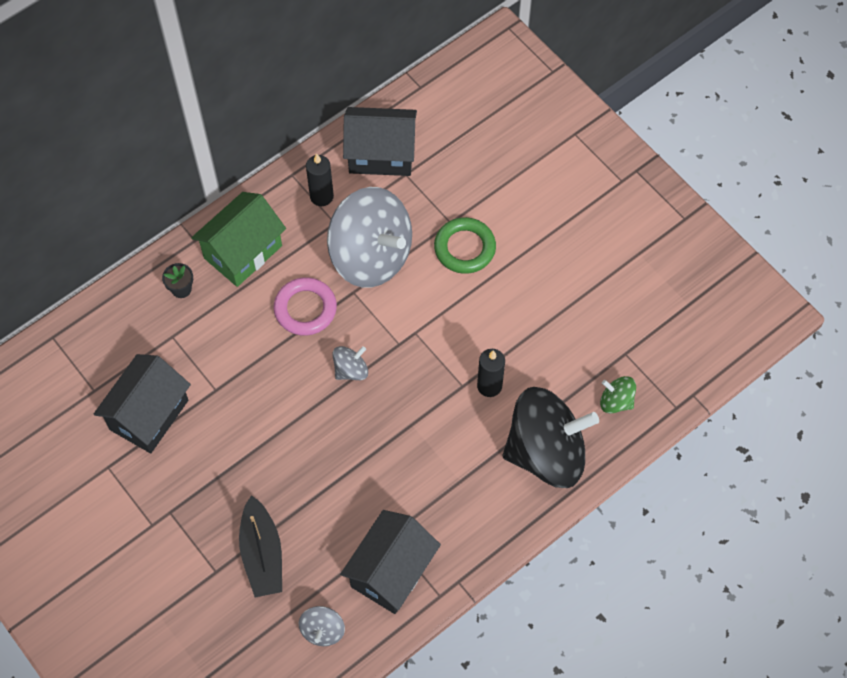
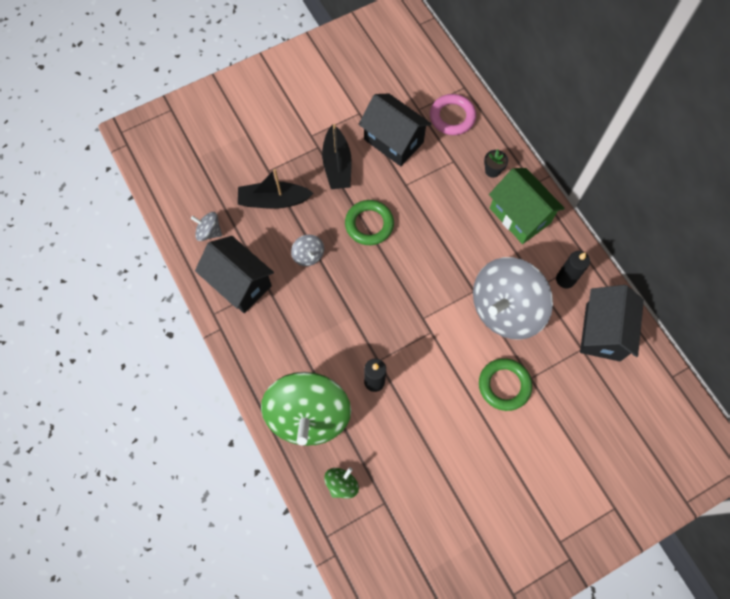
camera: 100 degrees right, 5 degrees up
pink ring [274,277,337,336] -> pink ring moved to [430,94,476,135]
grey spinning top [333,346,368,380] -> grey spinning top moved to [291,235,324,266]
black spinning top [503,387,599,488] -> green spinning top [261,372,351,446]
none -> black boat [322,124,352,189]
none -> green ring [345,200,394,245]

